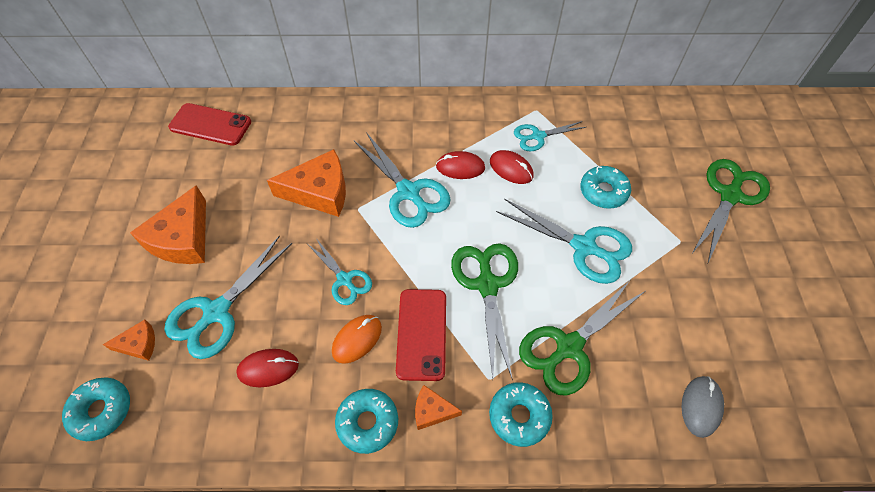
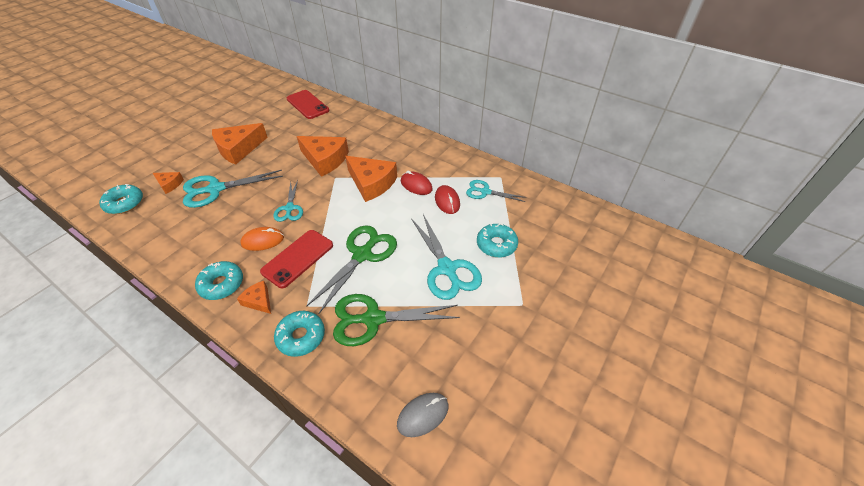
camera: 35 degrees right, 10 degrees down
red mouse [236,349,299,387] -> none
turquoise scissors [354,132,451,228] -> orange cheese [345,156,397,202]
green scissors [692,159,770,263] -> none

